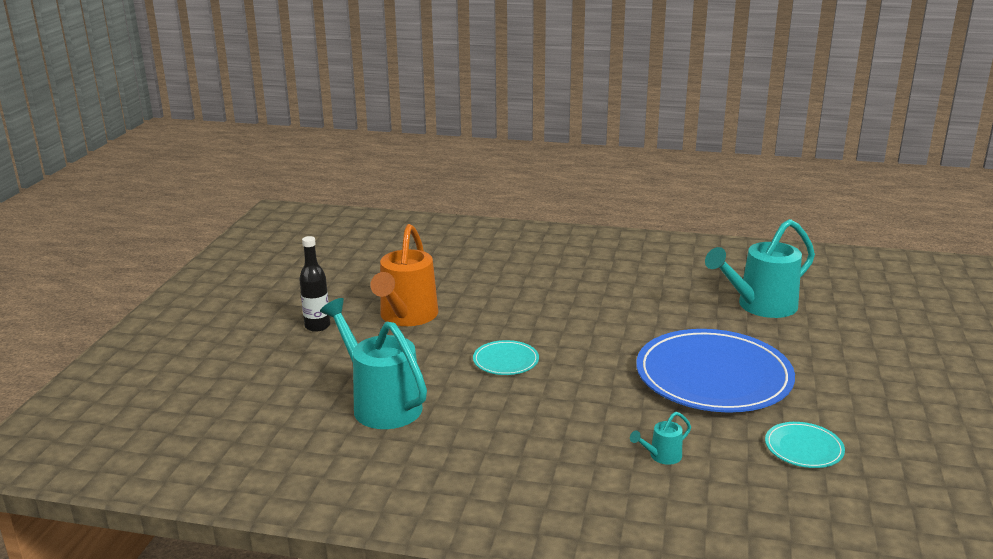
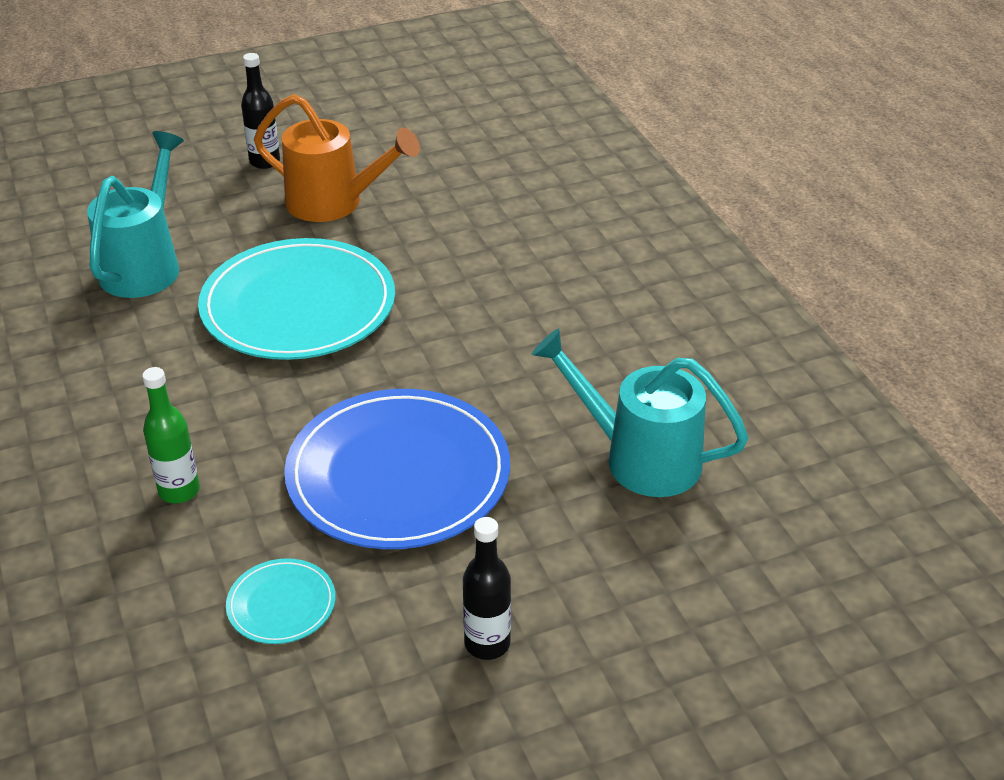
camera: 55 degrees right, 15 degrees up
orange watering can [370,224,438,326] -> orange watering can turned 135 degrees counterclockwise [254,94,420,222]
turquoise plate [473,340,539,375] -> turquoise plate [198,238,395,360], size x2.27
turquoise watering can [630,412,691,465] -> green bottle [142,367,200,503]
none -> black bottle [463,517,511,660]

